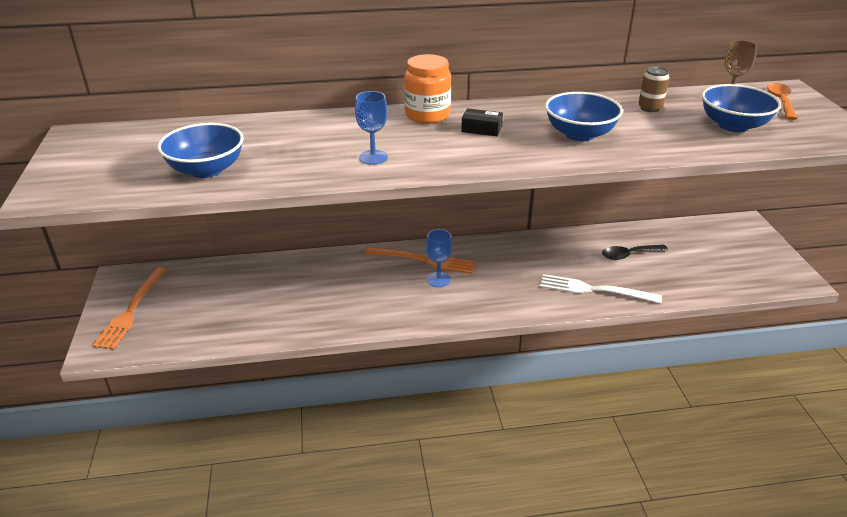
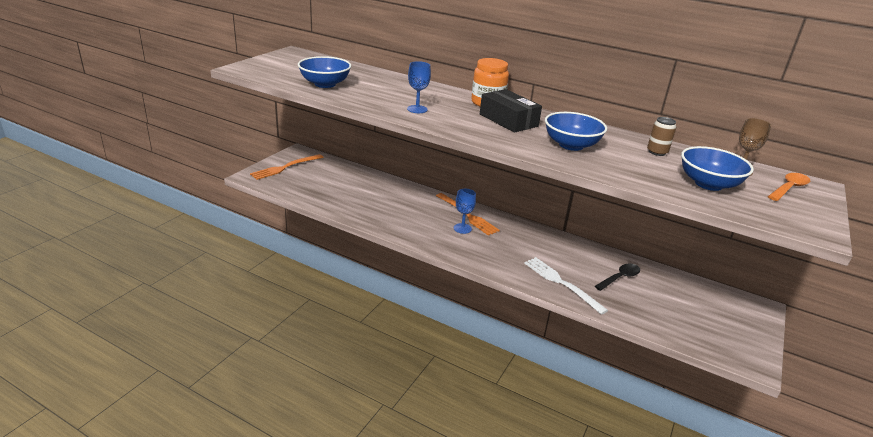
camera: 35 degrees right, 5 degrees down
black box [461,108,503,136] -> black box [480,89,542,133], size x1.85
black spoon [602,245,668,260] -> black spoon turned 120 degrees clockwise [595,264,640,291]

